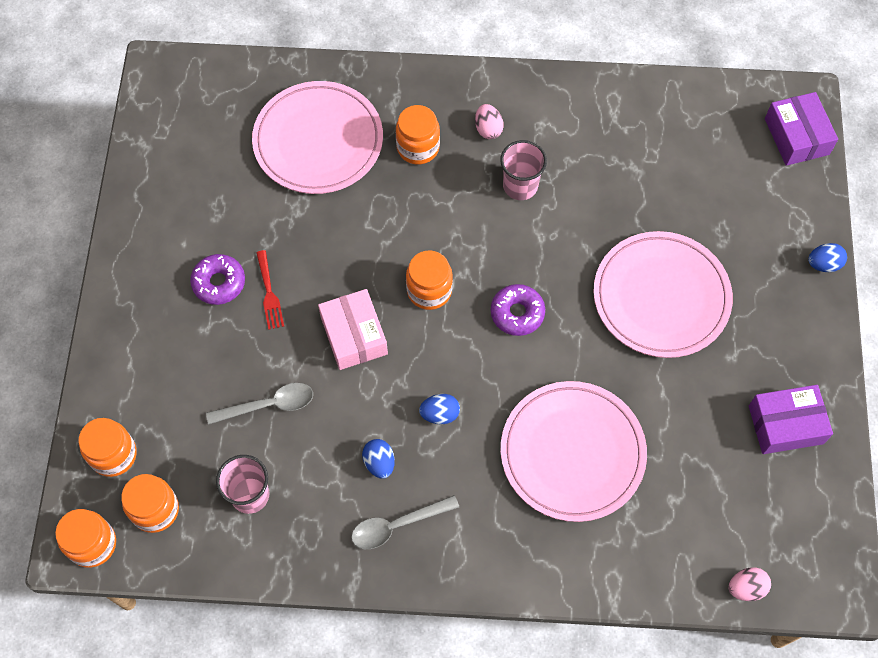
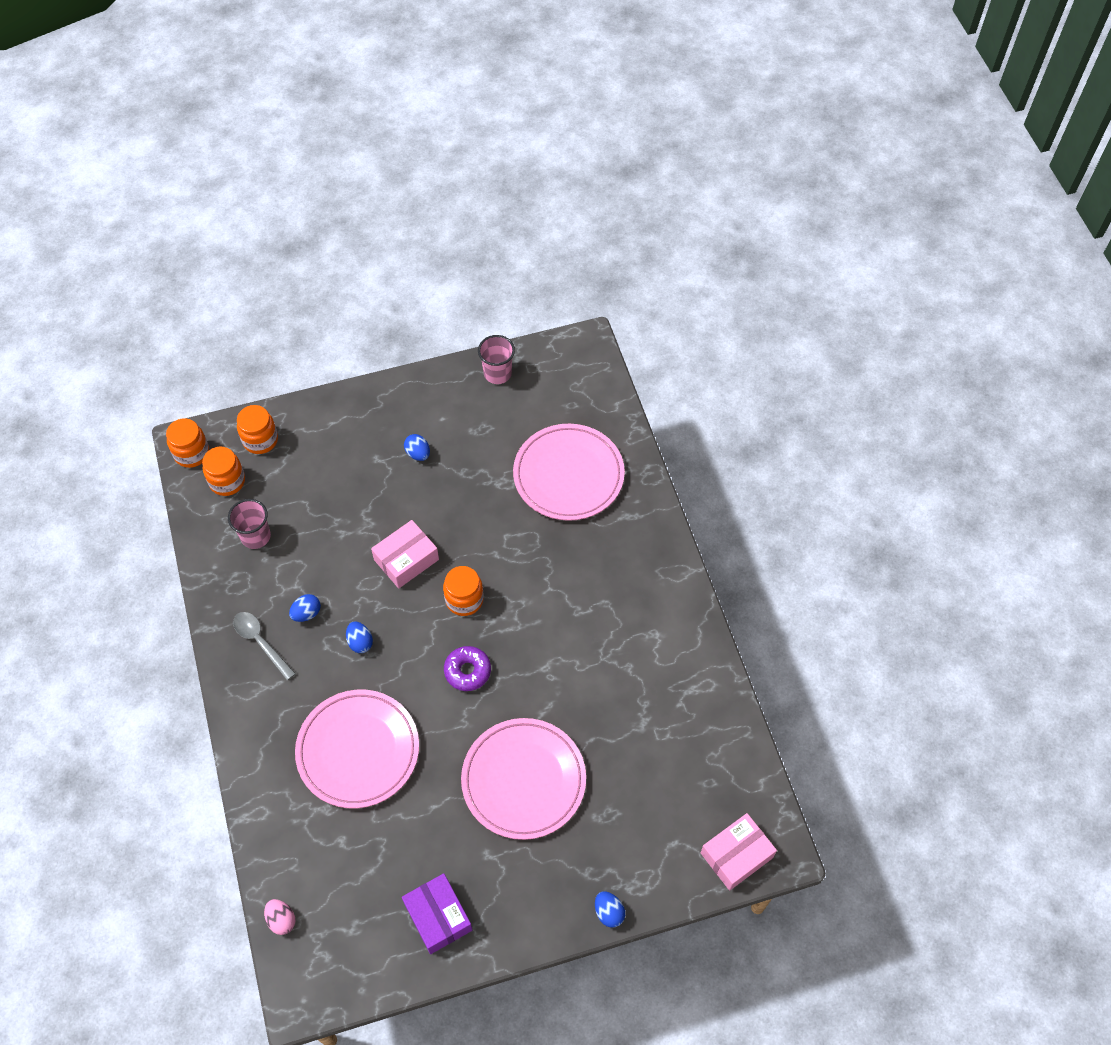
camera: 70 degrees right, 5 degrees down
purple donut [190,254,245,305] -> blue egg [404,434,430,461]
grey spoon [206,383,313,425] -> none
red fork [256,250,284,330] -> none
orange jar [396,105,440,165] -> none
pink egg [475,104,504,139] -> none
pink cup [500,140,547,200] -> pink cup moved to [478,335,515,384]
purple box [765,92,838,166] -> pink box [701,813,777,891]

